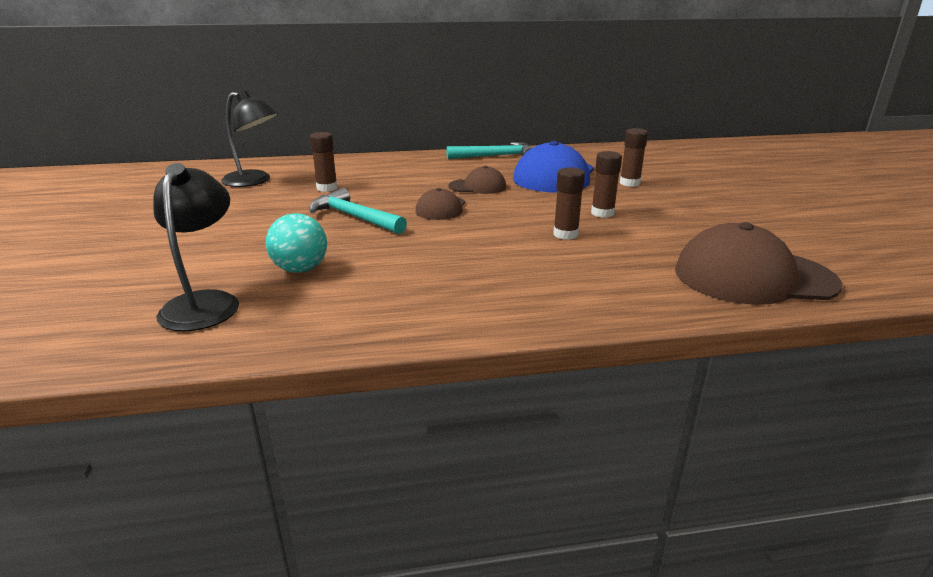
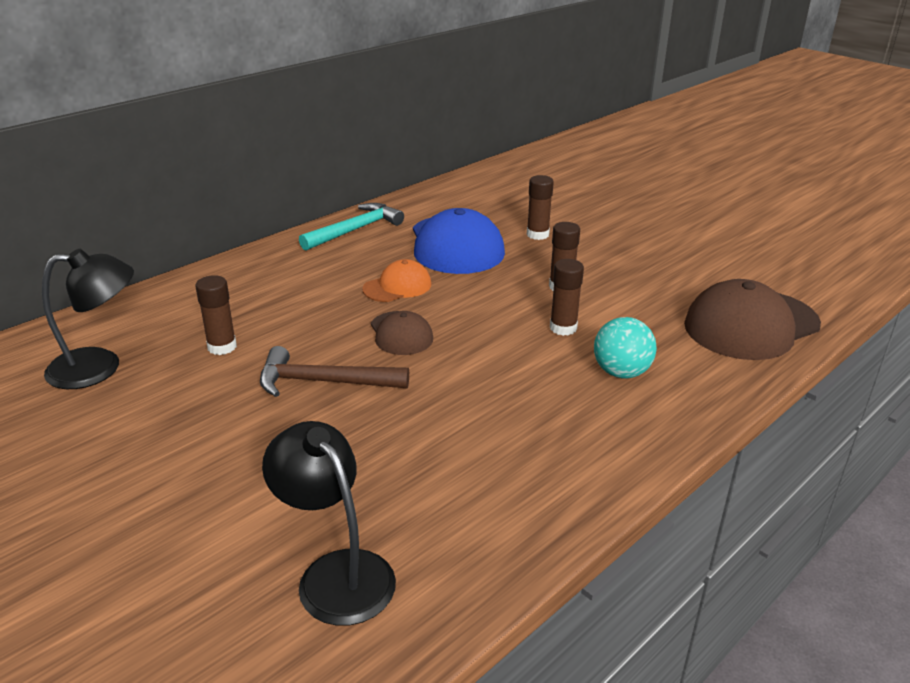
camera: 35 degrees left, 5 degrees up
turquoise ball [266,213,327,273] -> turquoise ball moved to [594,317,657,378]
turquoise hammer [309,188,407,234] -> brown hammer [260,346,409,397]
brown cap [448,166,506,194] -> orange cap [362,259,432,302]

